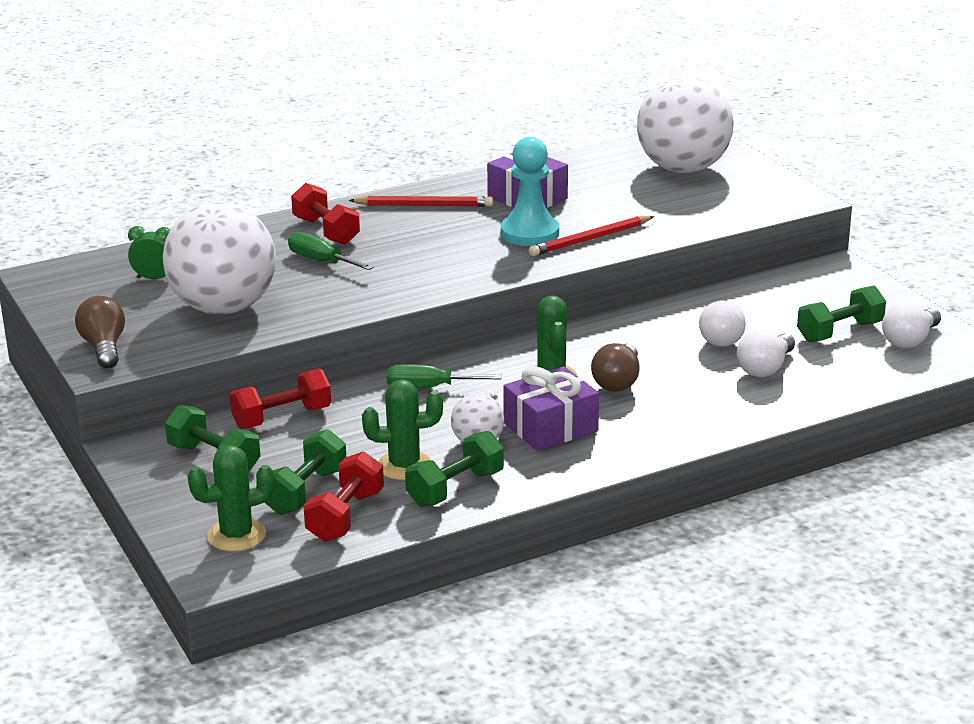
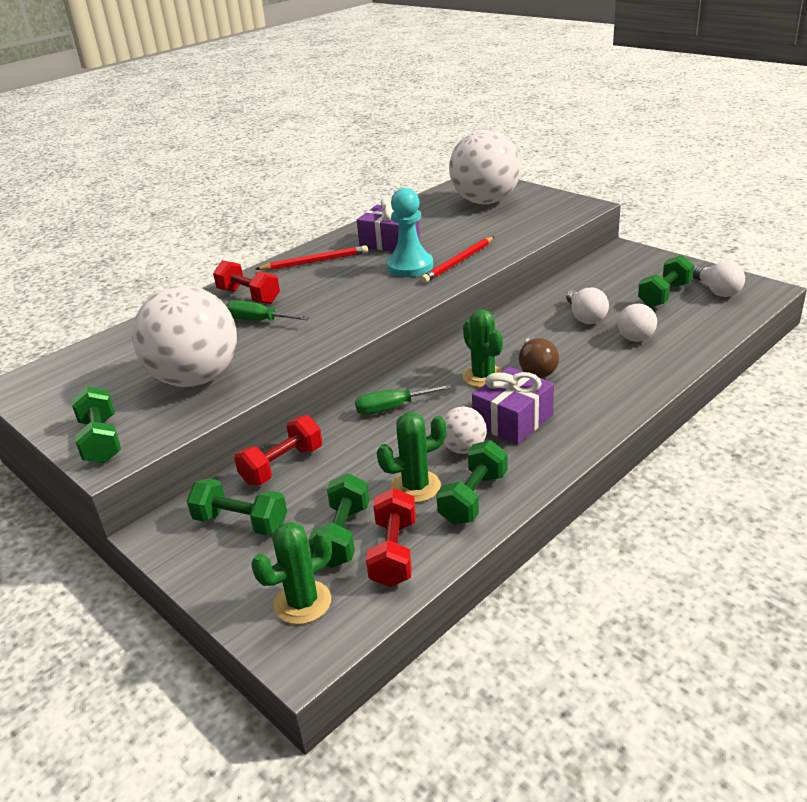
camera: 15 degrees left, 5 degrees up
brown light bulb [75,296,125,368] -> green dumbbell [72,386,121,463]
green clock [128,226,170,279] -> none
white light bulb [882,302,941,348] -> white light bulb turned 45 degrees counterclockwise [693,261,745,297]

